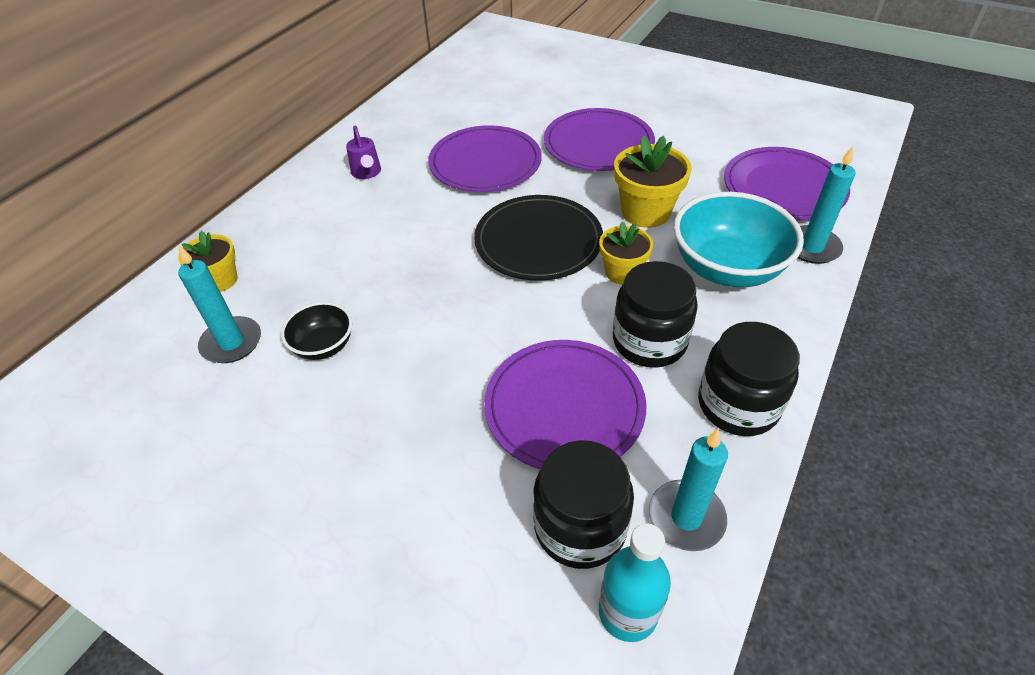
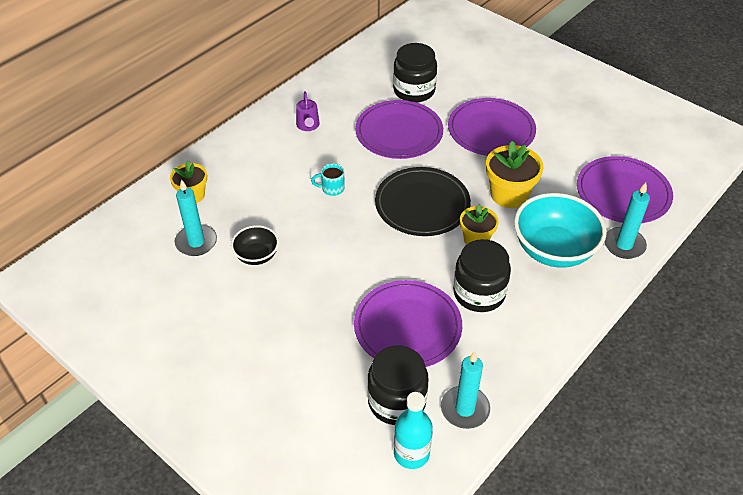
camera: 10 degrees right, 0 degrees up
black jar [698,322,800,436] -> black jar moved to [393,43,437,102]
none -> turquoise mug [311,163,345,196]

